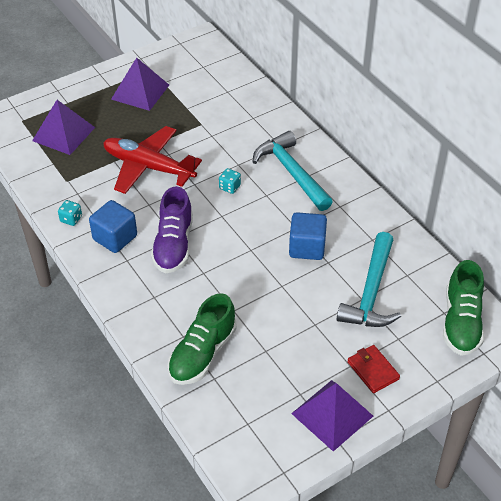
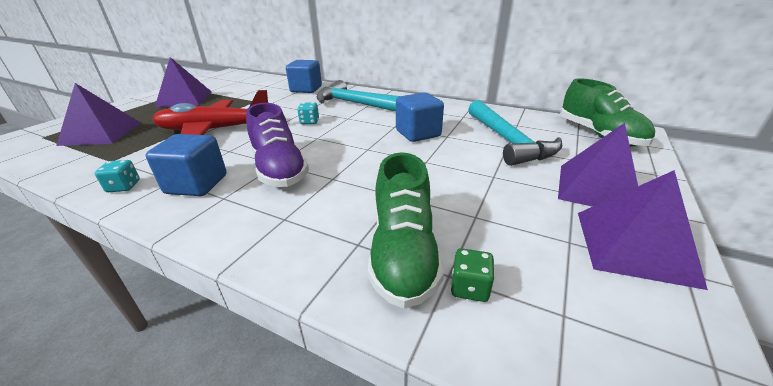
camera: 30 degrees left, 15 degrees down
red wallet [347,345,400,393] -> purple pyramid [558,123,638,207]
none -> blue cube [286,60,322,93]
none -> green dice [451,248,495,302]

